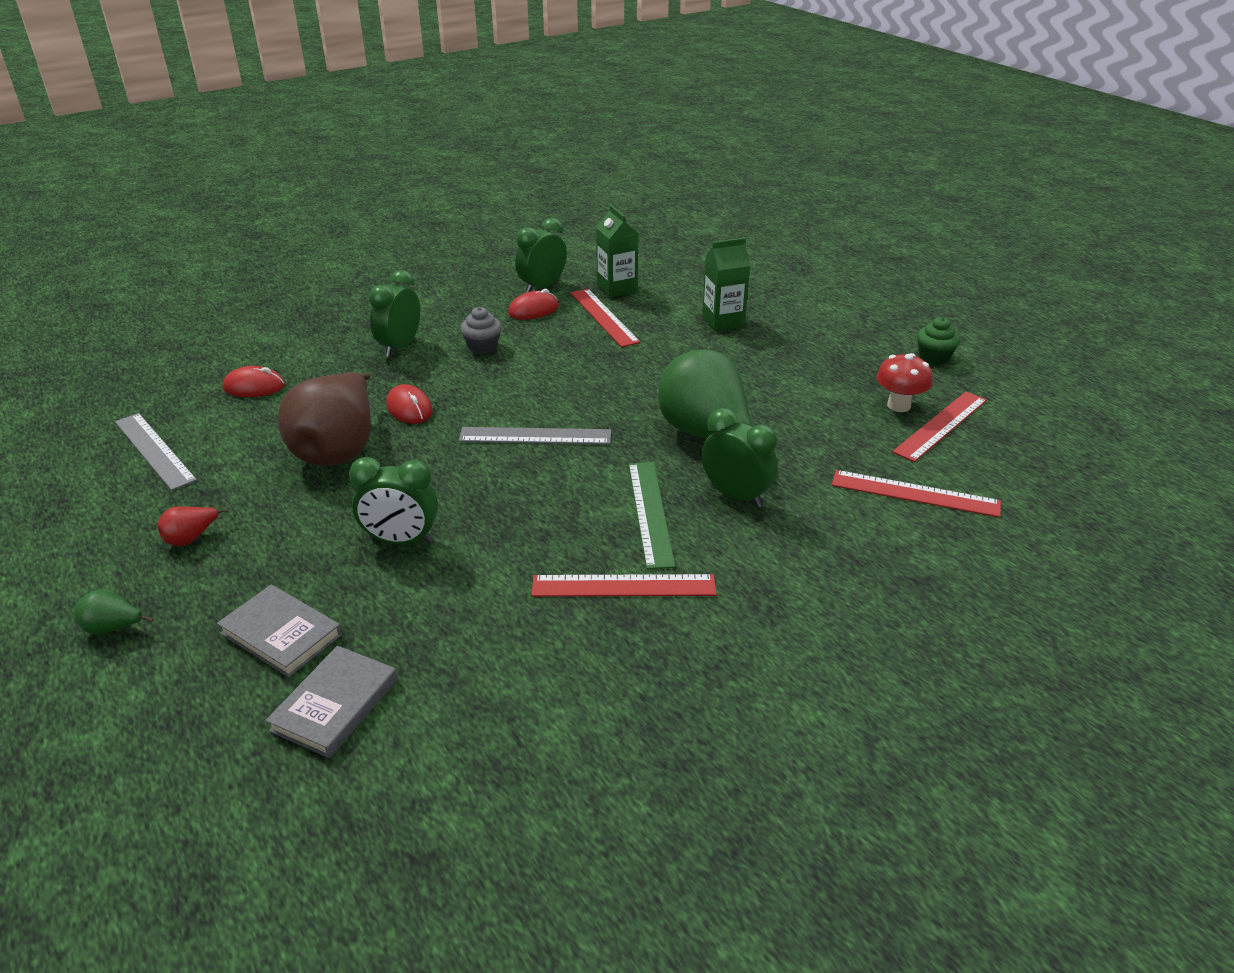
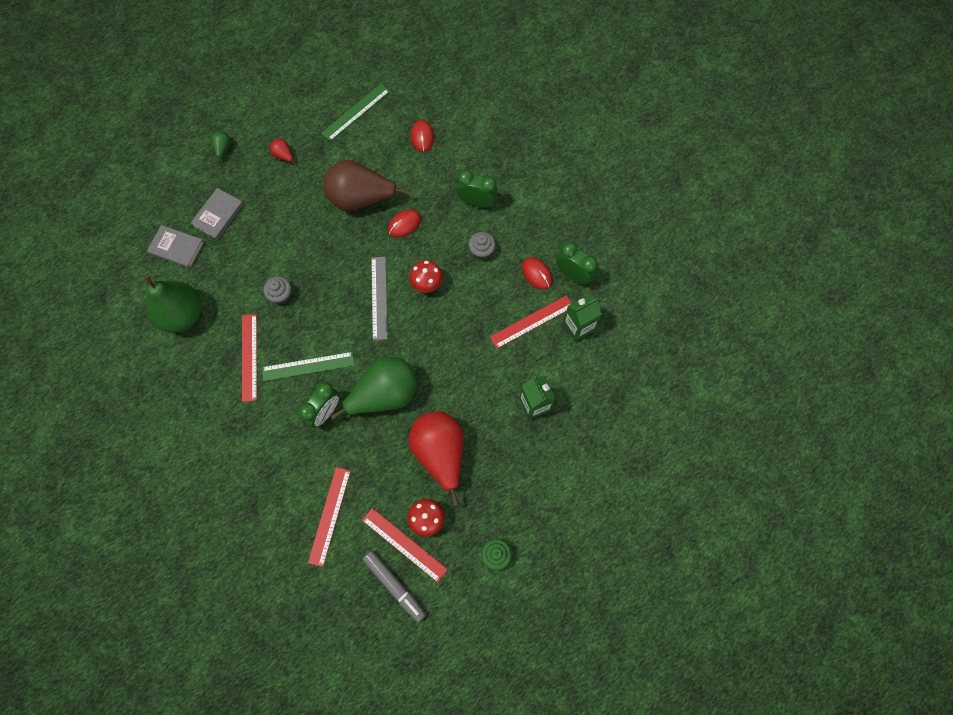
camera: 85 degrees right, 35 degrees up
grey ruler [115,413,197,491] -> green ruler [321,84,390,141]
green clock [349,457,438,544] -> none
none -> green pear [144,275,202,333]
none -> grey cupcake [263,277,291,304]
none -> grey marker [362,551,426,622]
none -> red mushroom [409,260,443,293]
none -> red pear [409,411,464,506]

